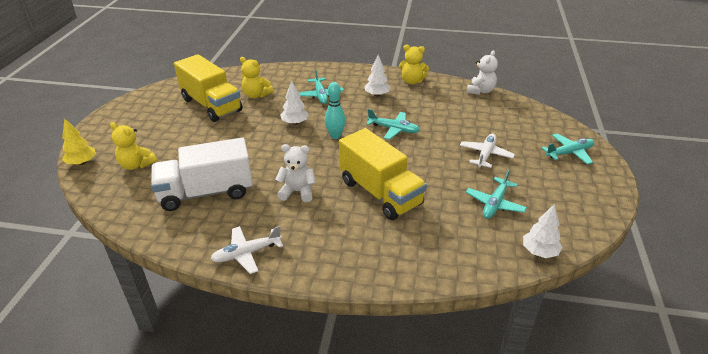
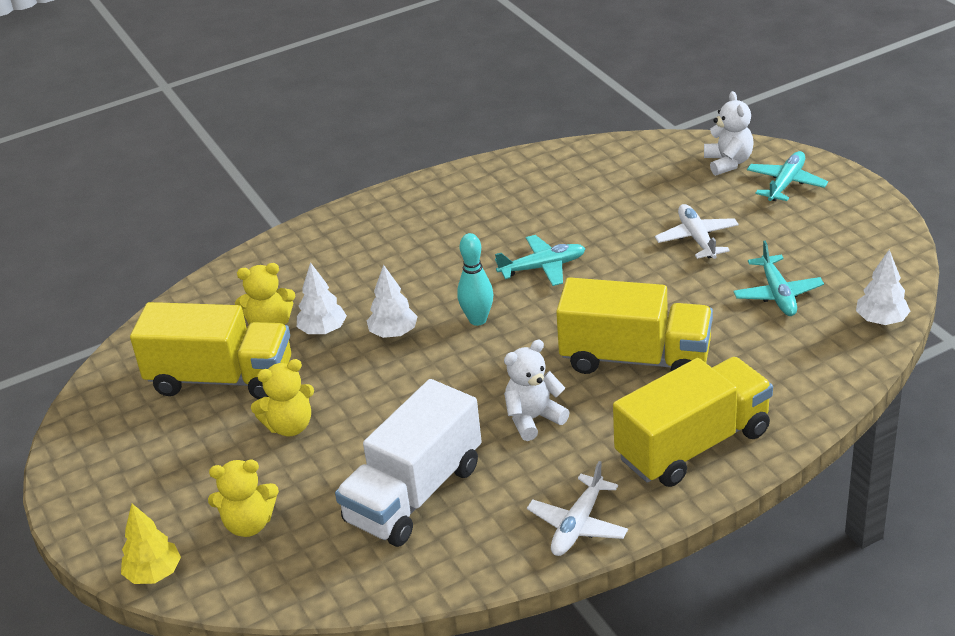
camera: 35 degrees left, 0 degrees up
turquoise plane [299,69,344,104] -> none
white tree [364,55,391,97] -> white tree moved to [297,262,347,335]
yellow teddy bear [399,45,429,84] -> yellow teddy bear moved to [251,359,314,436]
white teddy bear [467,50,498,95] -> white teddy bear moved to [704,91,754,176]
none -> yellow truck [613,357,773,487]

